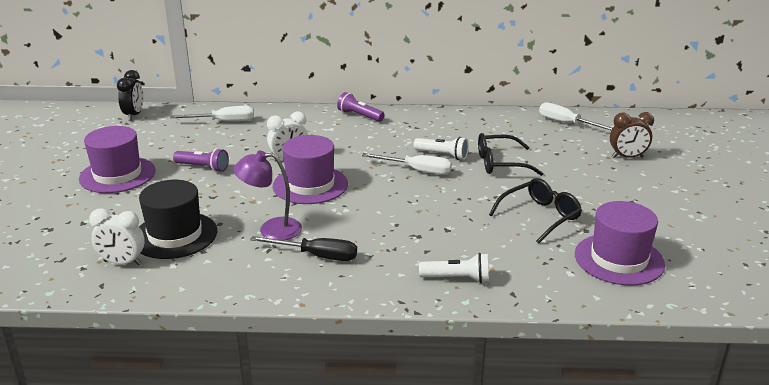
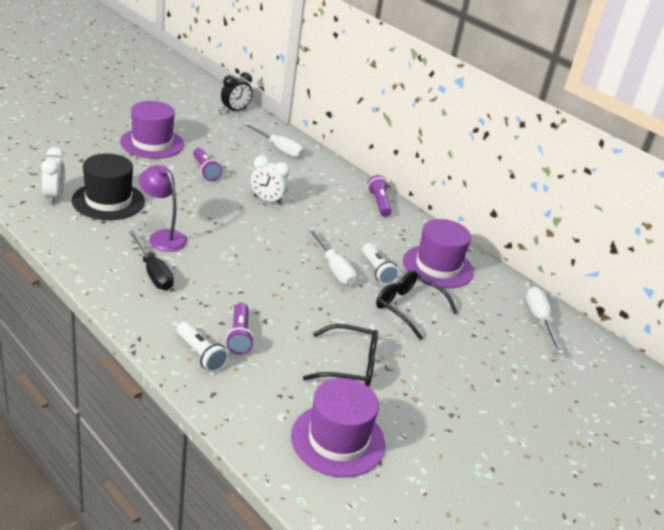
camera: 40 degrees right, 5 degrees up
white clock [89,208,145,265] -> white clock turned 150 degrees counterclockwise [41,147,65,205]
purple hat [273,135,348,204] -> purple hat moved to [403,219,474,288]
brown clock [610,112,654,158] -> none
none -> purple flashlight [226,303,254,354]

